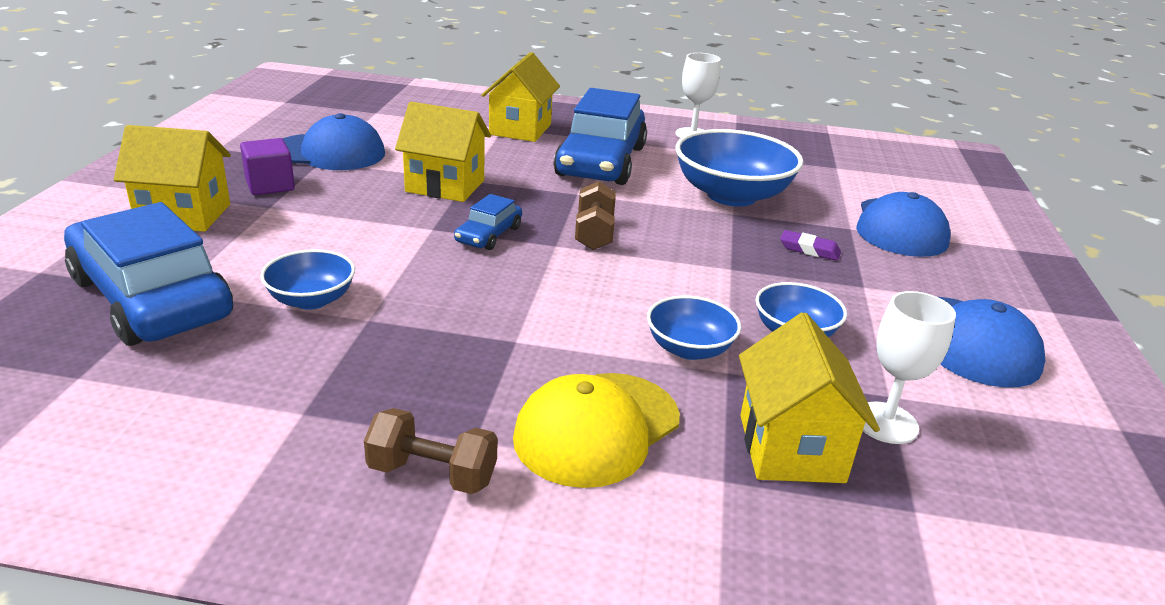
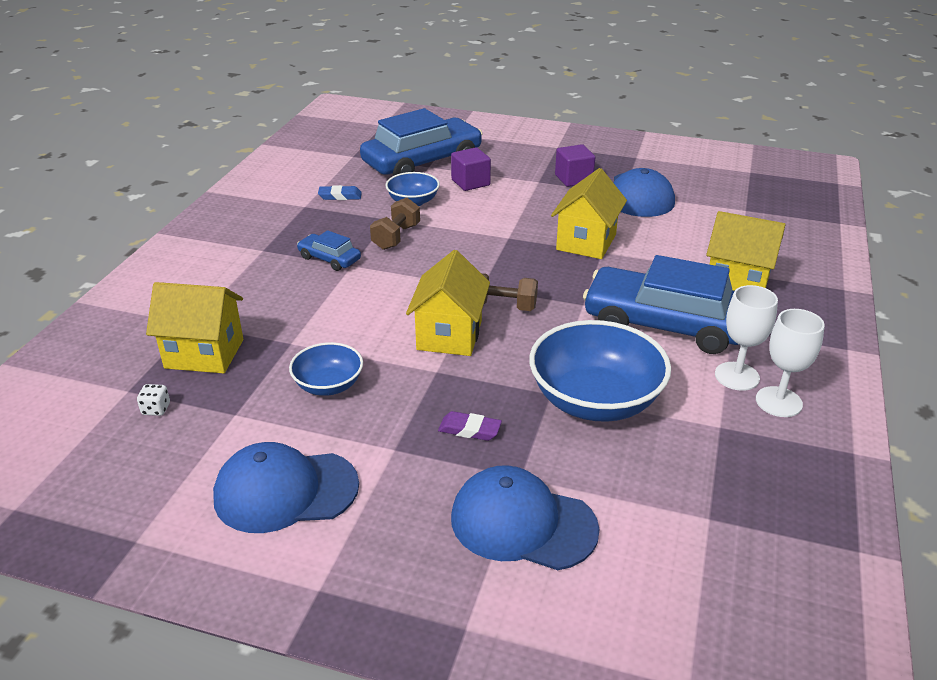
camera: 100 degrees right, 5 degrees up
yellow house [114,125,231,232] -> yellow house moved to [406,250,490,356]
brown dumbbell [364,408,498,494] -> brown dumbbell moved to [370,198,420,250]
blue car [454,194,522,250] -> blue car moved to [297,230,361,271]
yellow cap [513,373,680,488] -> none
blue bowl [647,295,741,360] -> none
purple eraser [780,230,841,261] -> purple eraser turned 75 degrees clockwise [438,411,502,441]
white goblet [863,291,956,444] -> white goblet moved to [715,285,778,391]
none -> white dice [137,384,170,416]
none -> blue eraser [318,185,362,200]
none -> purple cube [451,147,491,191]

